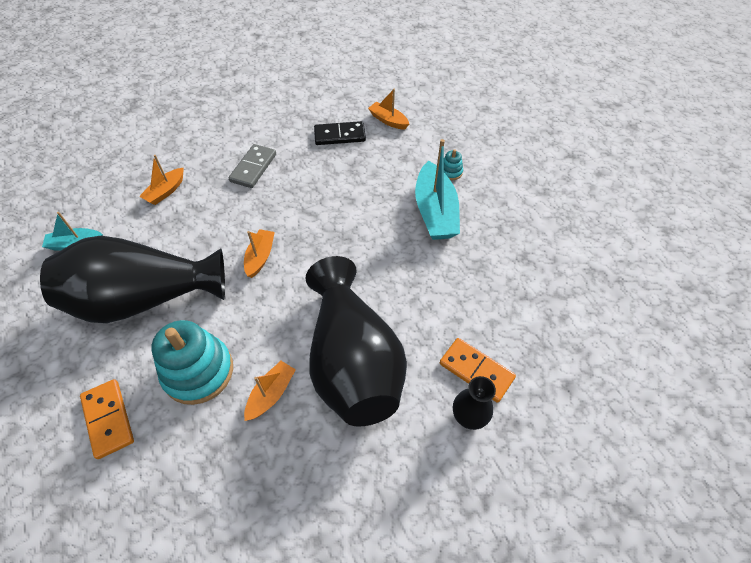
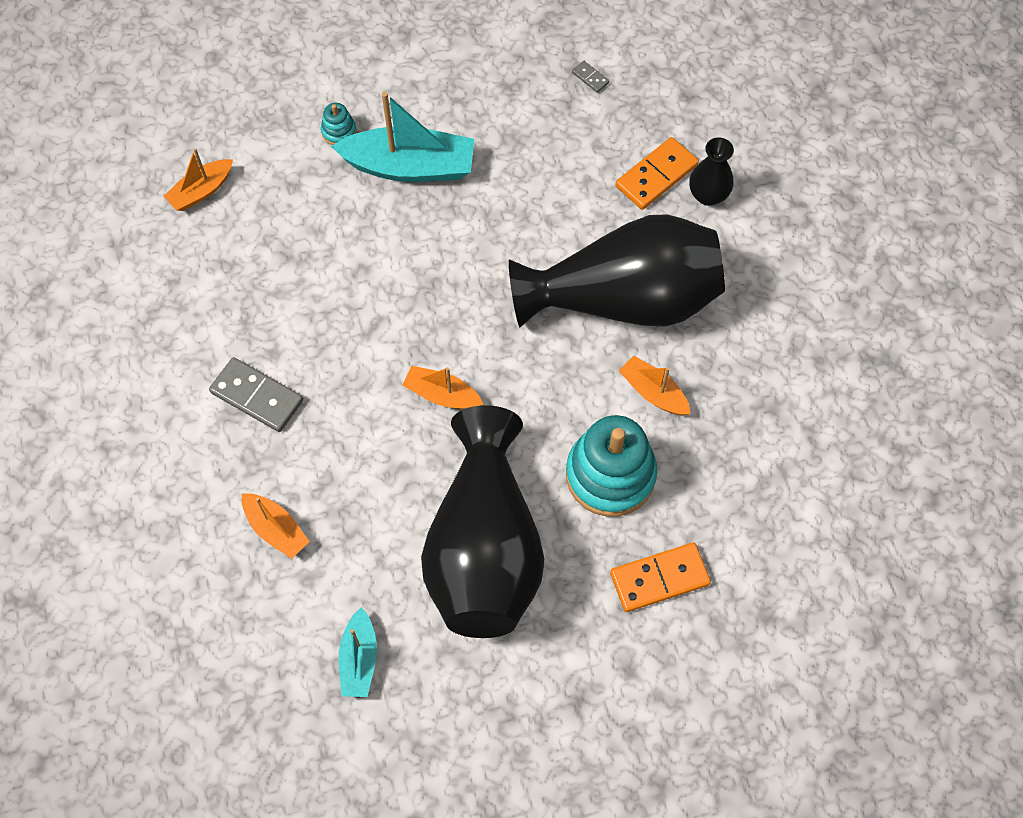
camera: 80 degrees left, 10 degrees up
black domino [314,121,366,145] -> none
none -> grey domino [572,61,609,93]

